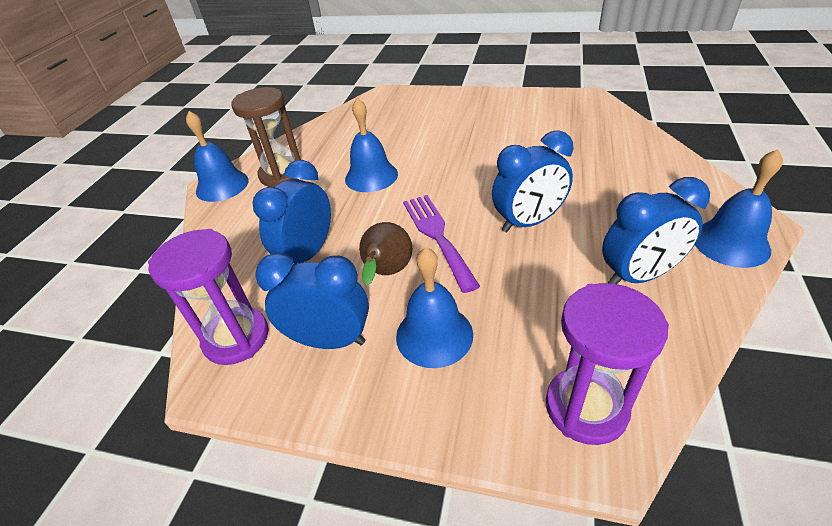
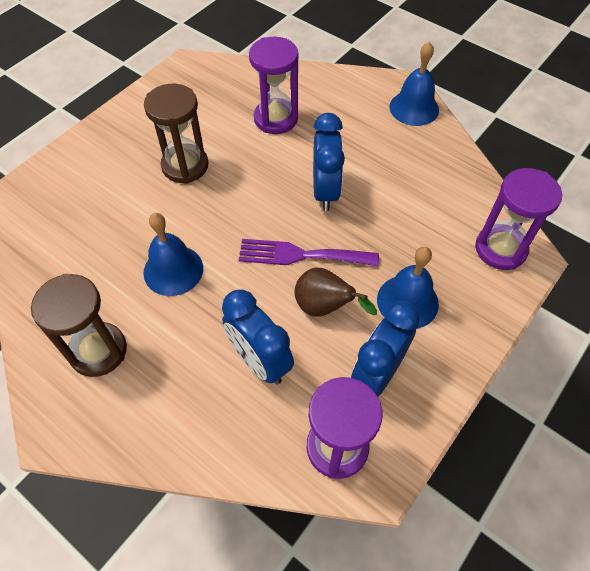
camera: 70 degrees left, 15 degrees up
blue bell [186,111,249,202] -> none
blue clock [602,177,710,284] -> none
none -> brown hourglass [144,84,208,184]
none -> purple hourglass [249,36,298,134]

